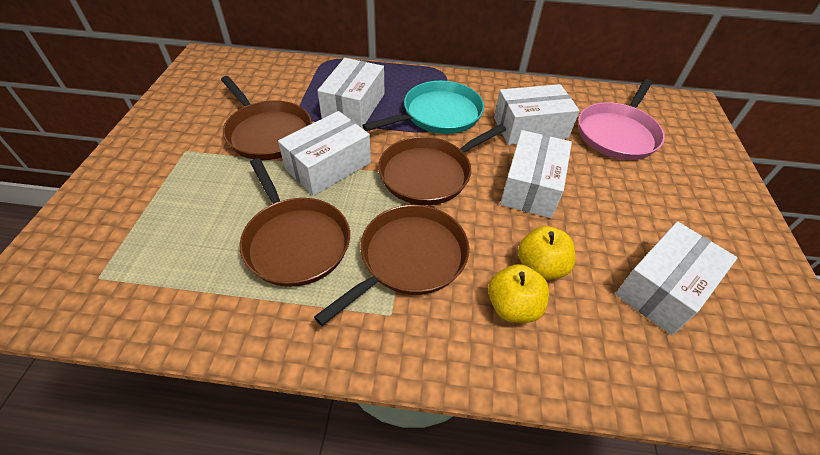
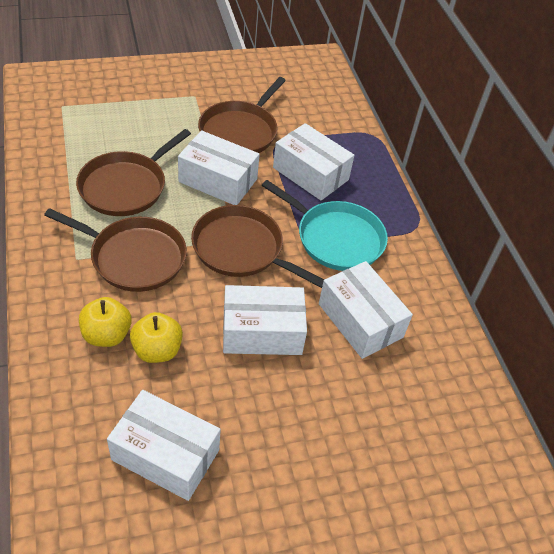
camera: 65 degrees right, 0 degrees up
white box [317,58,384,128] -> white box turned 45 degrees clockwise [273,123,354,200]
pink pan [578,79,665,160] -> none

